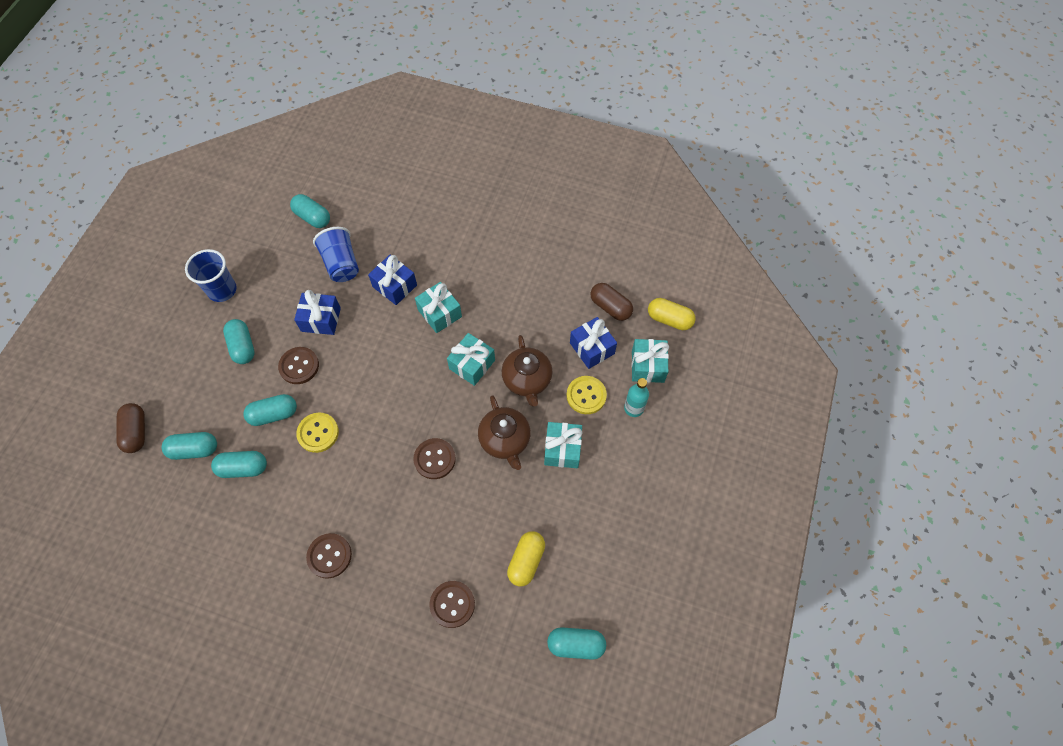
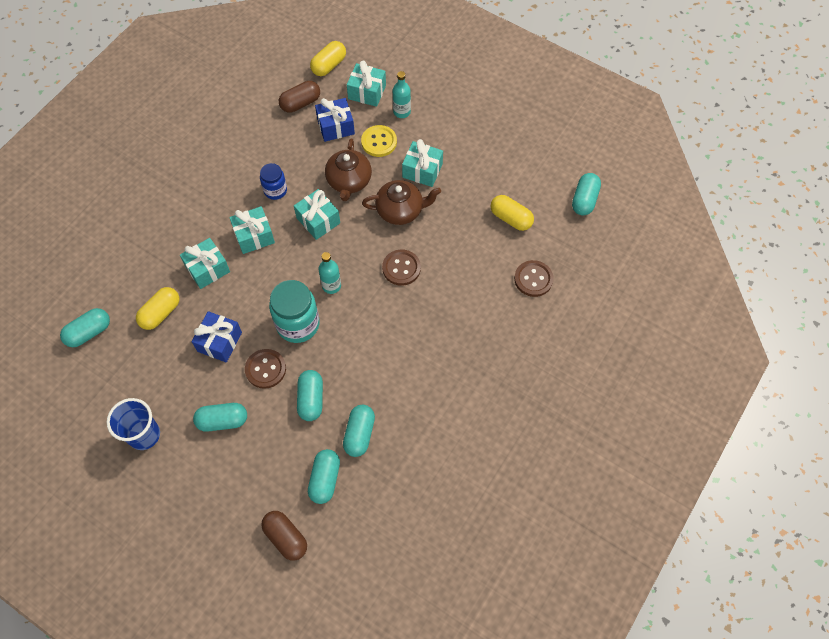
camera: 75 degrees left, 0 degrees up
brown capsule [116,403,145,453] -> brown capsule turned 45 degrees clockwise [261,511,307,561]
yellow button [296,412,339,453] -> none
brown button [306,533,352,578] -> none
blue cup [313,227,359,282] -> yellow capsule [136,287,180,330]
blue gift [368,255,417,305] -> turquoise gift [180,238,230,289]
brown teapot [502,335,553,406] -> brown teapot turned 90 degrees clockwise [325,139,372,201]
none -> blue jar [260,163,287,200]
none -> turquoise jar [269,280,320,343]
none -> turquoise bottle [318,252,341,294]

